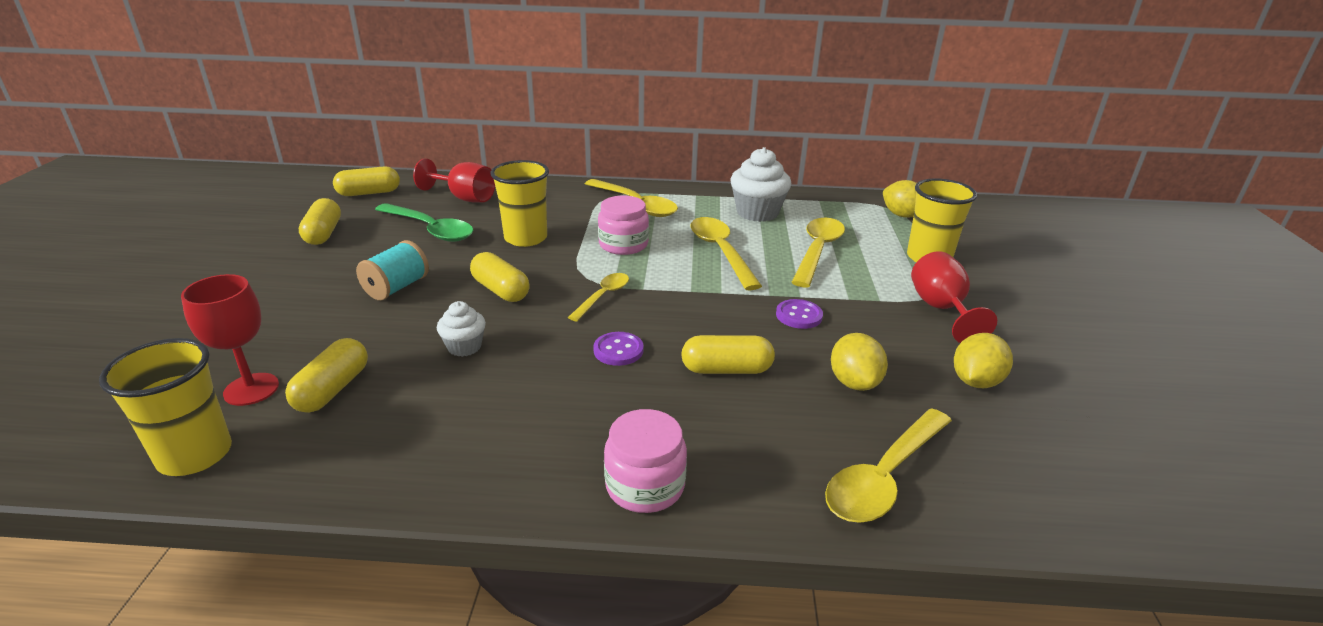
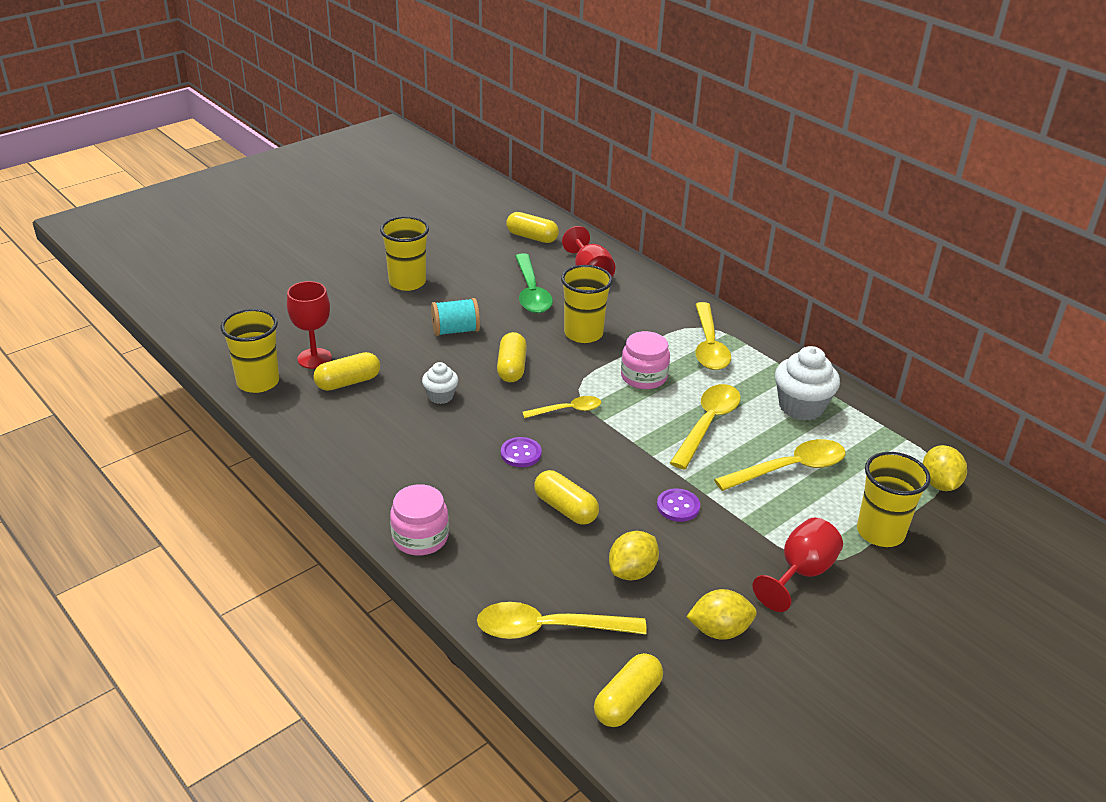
camera: 45 degrees right, 5 degrees up
yellow capsule [299,198,341,245] -> yellow capsule moved to [594,653,663,727]
none -> yellow cup [380,216,429,291]

